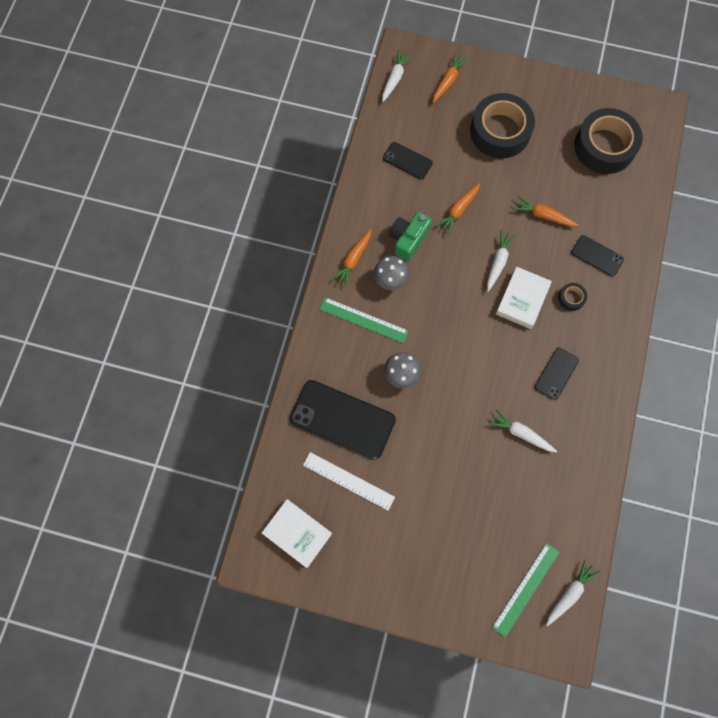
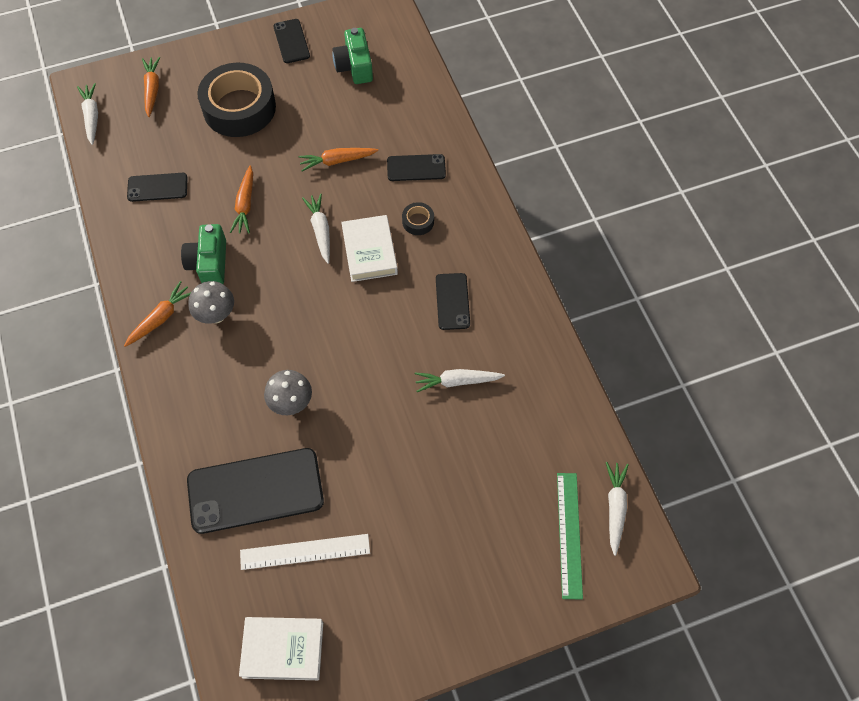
camera: 35 degrees left, 10 degrees down
green ruler [320,297,409,343] -> none
orange carrot [332,229,372,287] -> orange carrot turned 135 degrees counterclockwise [124,281,191,347]
black tape [574,108,643,174] -> green camera [332,28,373,84]
none -> black phone [273,19,310,63]

